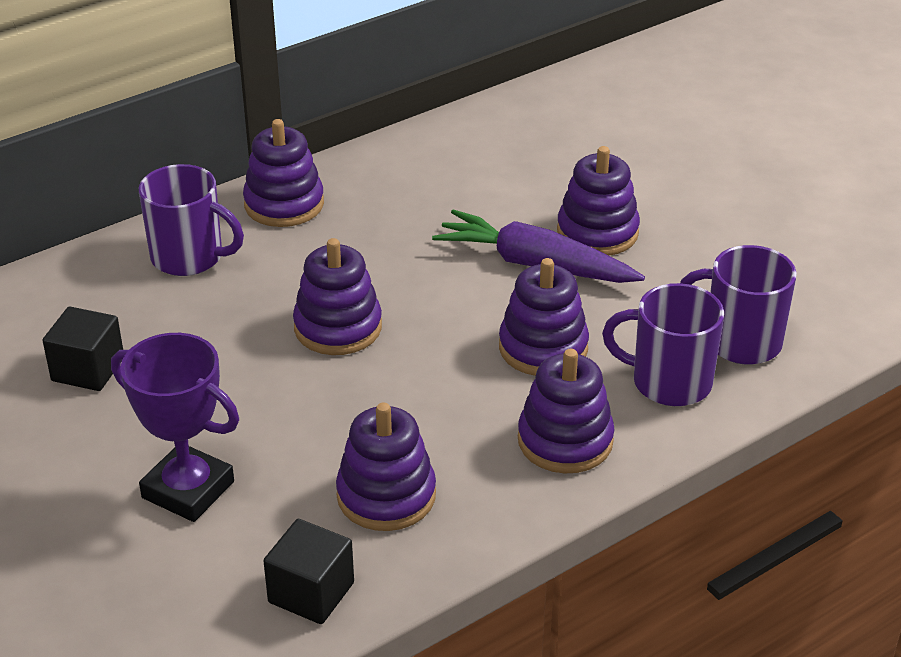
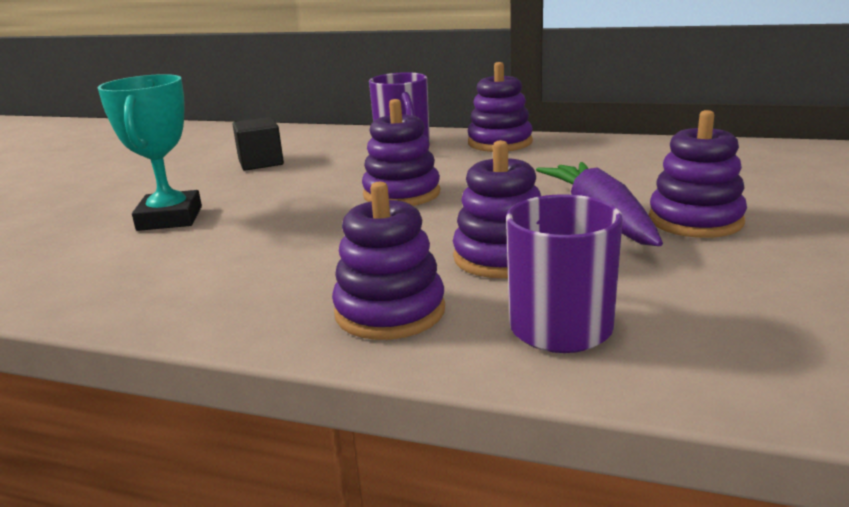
camera: 55 degrees right, 15 degrees down
purple trophy [111,333,239,522] -> turquoise trophy [97,74,202,231]
black cube [263,519,354,624] -> none
purple stacking toy [336,402,436,531] -> none
purple mug [680,245,797,364] -> none

